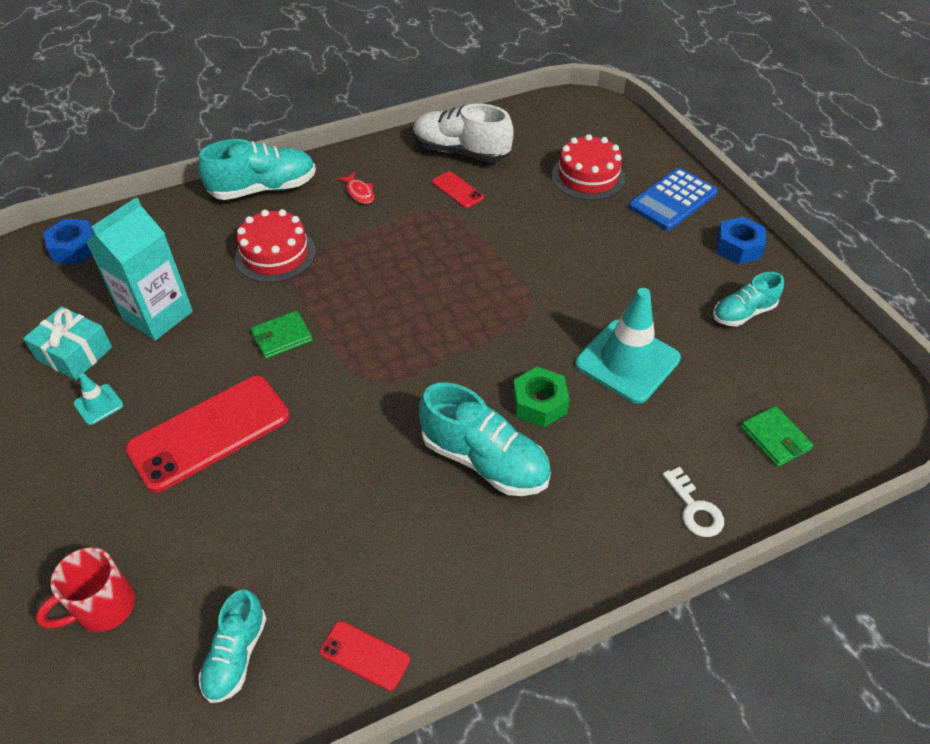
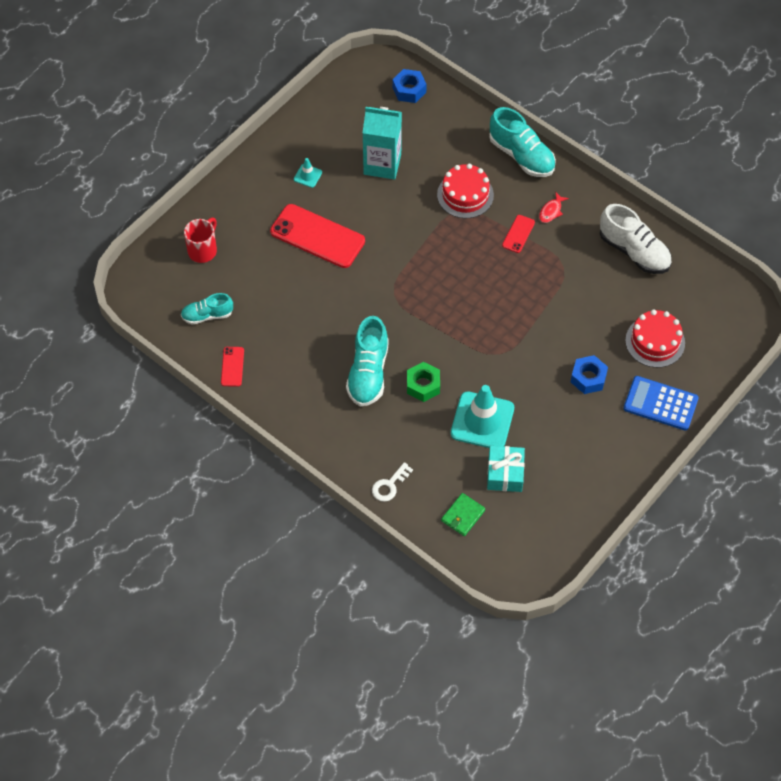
camera: 65 degrees right, 10 degrees up
turquoise gift [23,306,112,380] -> turquoise gift moved to [487,446,525,492]
red mug [36,548,135,632] -> red mug turned 90 degrees clockwise [184,218,217,263]
green wallet [251,311,313,359] -> none
white shoe [413,104,514,162] -> white shoe turned 135 degrees clockwise [600,204,672,274]
red phone [432,171,484,208] -> red phone moved to [502,215,535,253]
turquoise shoe [713,272,784,327] -> none
blue nut [716,217,766,265] -> blue nut moved to [571,355,608,394]

